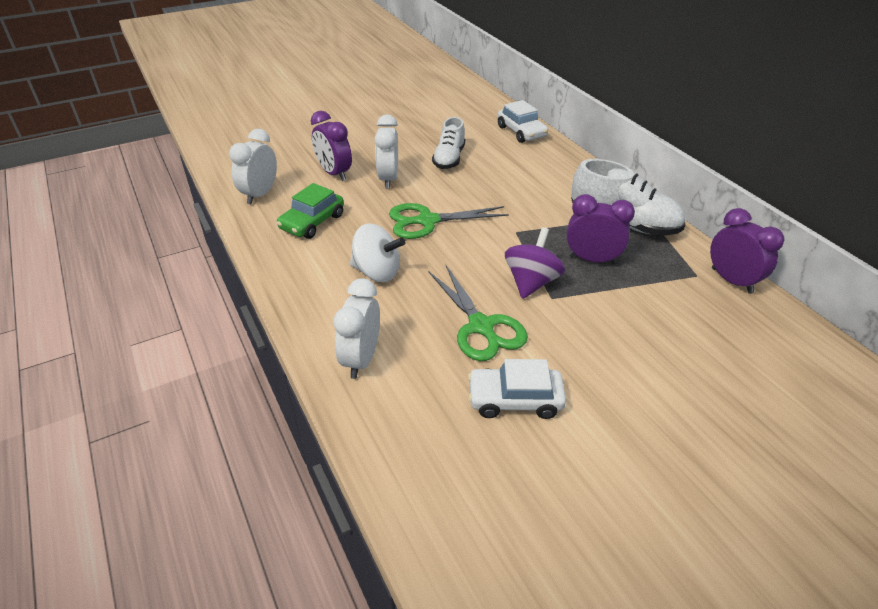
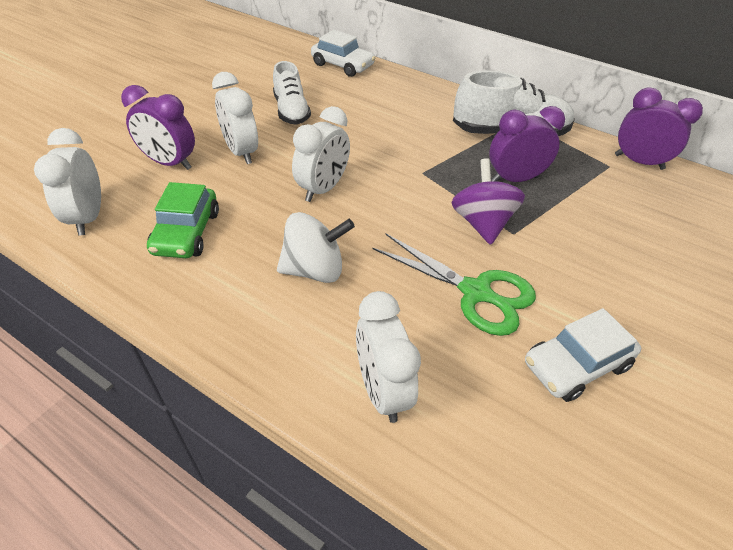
camera: 30 degrees left, 5 degrees up
green scissors [389,203,509,239] -> white clock [292,106,350,202]

